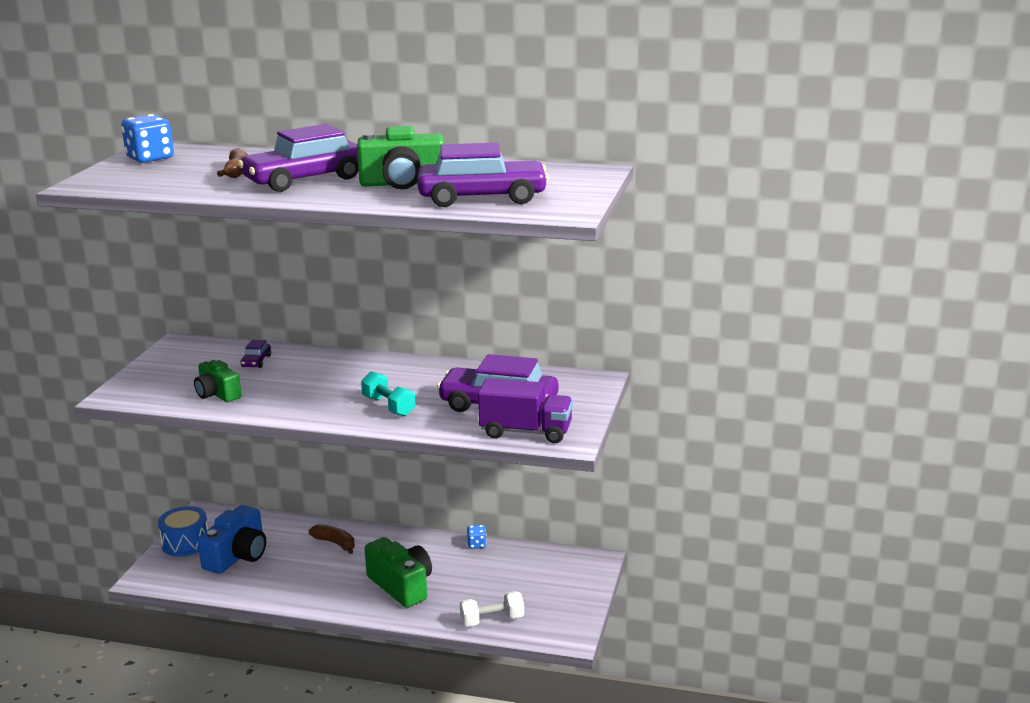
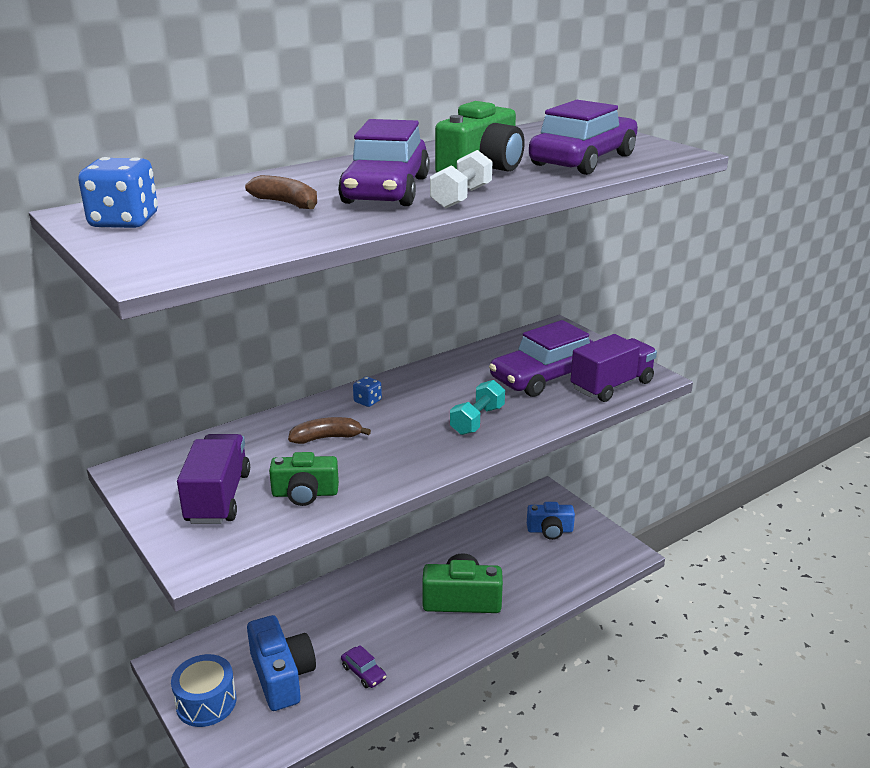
camera: 50 degrees left, 5 degrees up
purple car [240,340,271,368] -> purple car moved to [341,645,386,688]
brown banana [309,524,355,554] -> brown banana moved to [288,417,371,444]
turquoise dumbbell [361,371,416,417] -> turquoise dumbbell turned 60 degrees counterclockwise [450,380,505,435]
white dumbbell [460,591,524,627] -> white dumbbell moved to [430,150,493,208]
blue dice [467,525,487,549] -> blue dice moved to [353,377,382,407]
none -> purple truck [177,434,250,524]
none -> blue camera [527,502,575,540]

